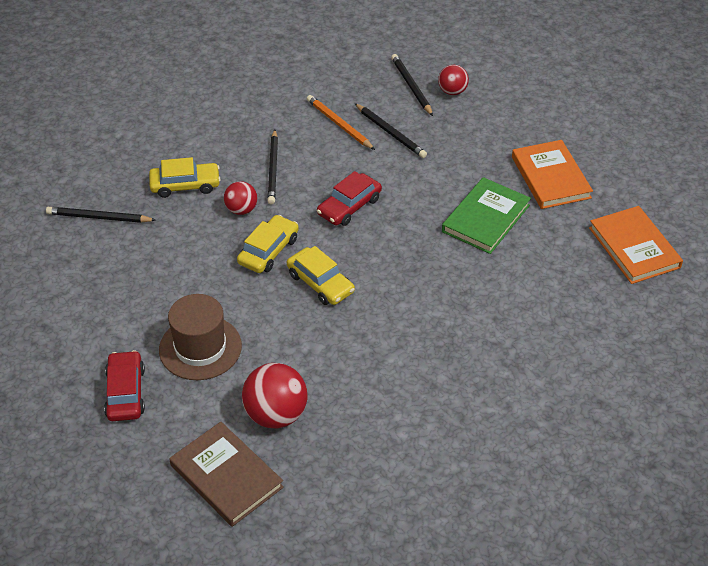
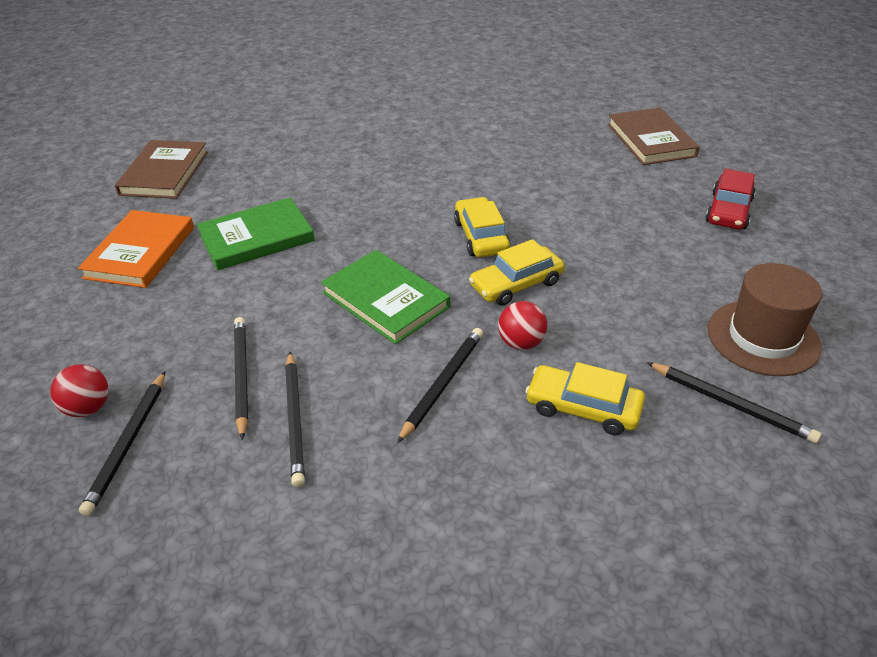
camera: 150 degrees left, 5 degrees down
brown hat [159,294,242,380] -> brown hat moved to [708,263,822,376]
red ball [242,363,308,429] -> none
orange pencil [307,95,375,150] -> black pencil [285,352,305,487]
red car [317,171,382,226] -> green book [321,250,450,344]
orange book [589,206,683,284] -> brown book [115,140,208,199]

